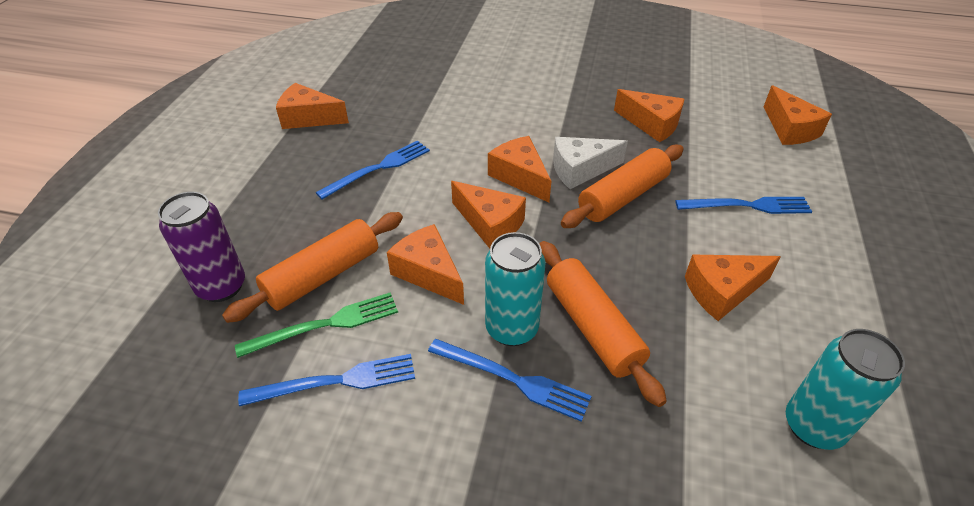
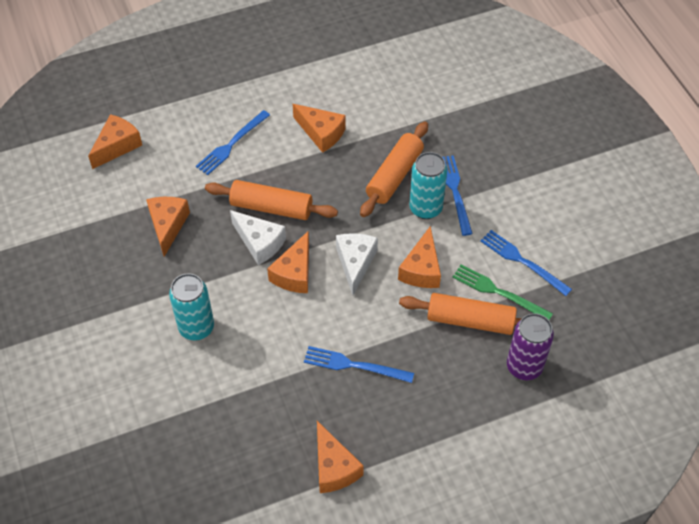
camera: 125 degrees left, 10 degrees up
orange cheese [451,181,526,248] -> white cheese [336,233,378,295]
blue fork [675,197,812,214] -> blue fork turned 105 degrees counterclockwise [196,110,270,175]
turquoise can [786,329,905,450] -> turquoise can moved to [169,273,214,340]

